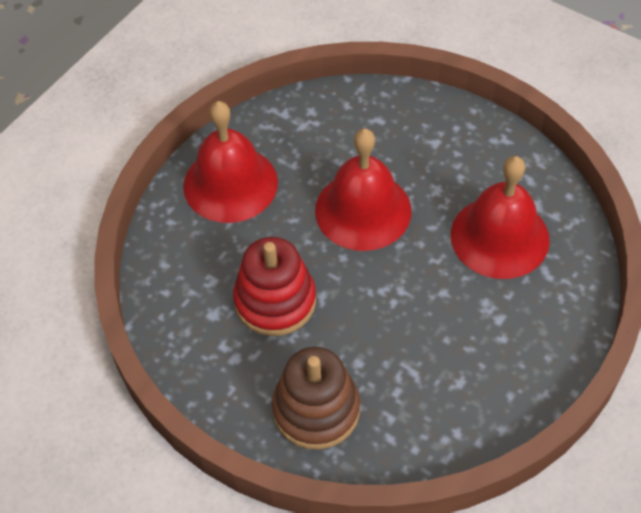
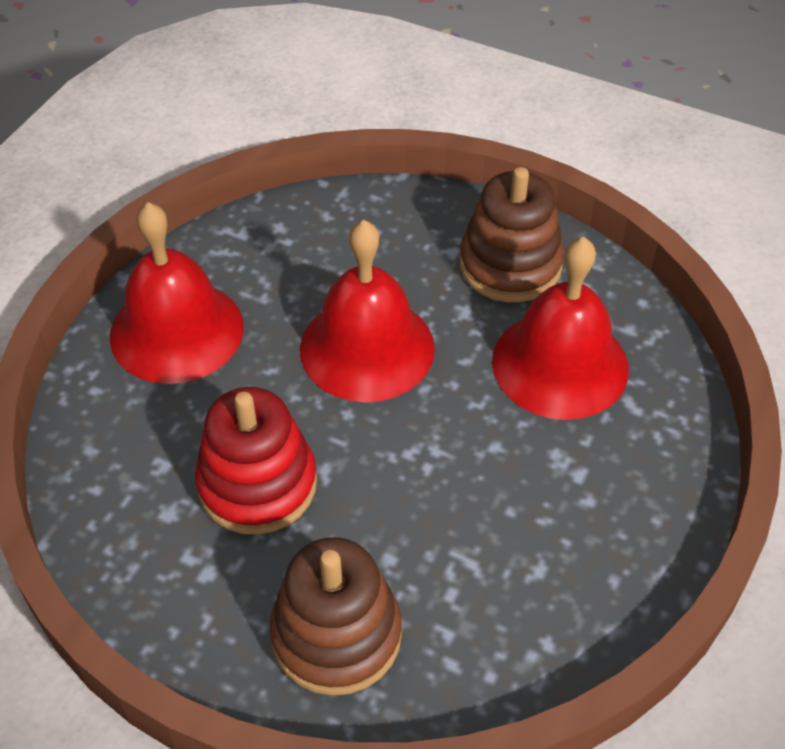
camera: 10 degrees left, 5 degrees down
none -> brown stacking toy [460,167,564,302]

